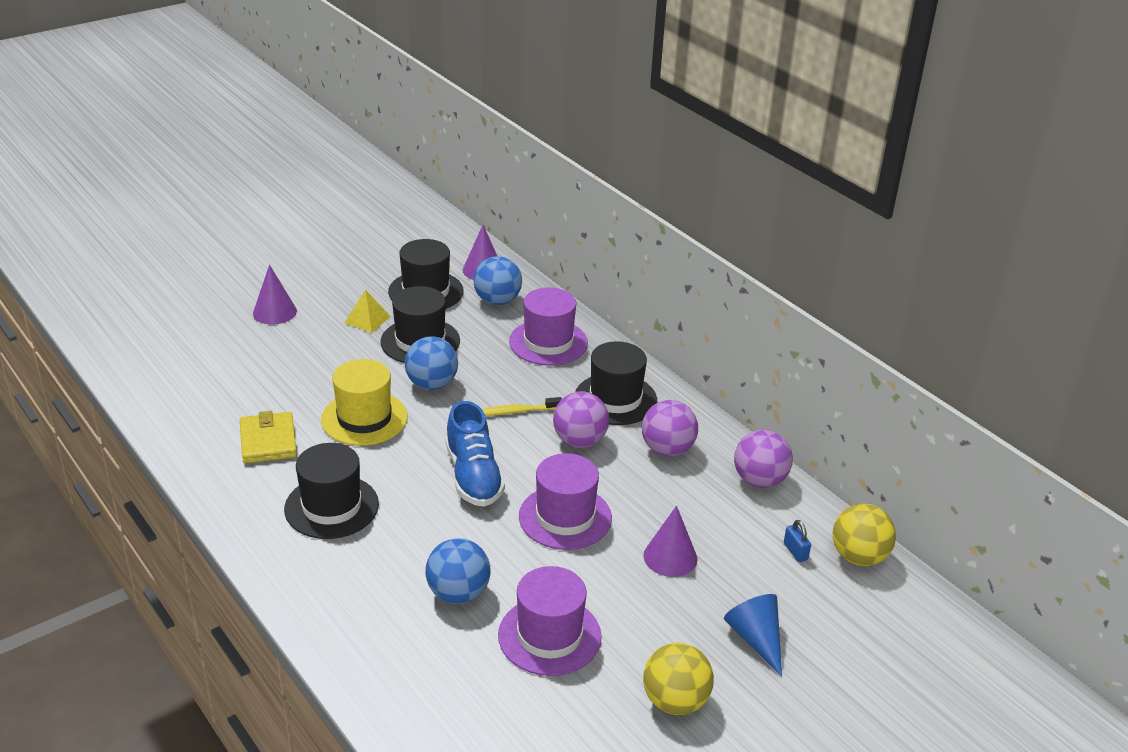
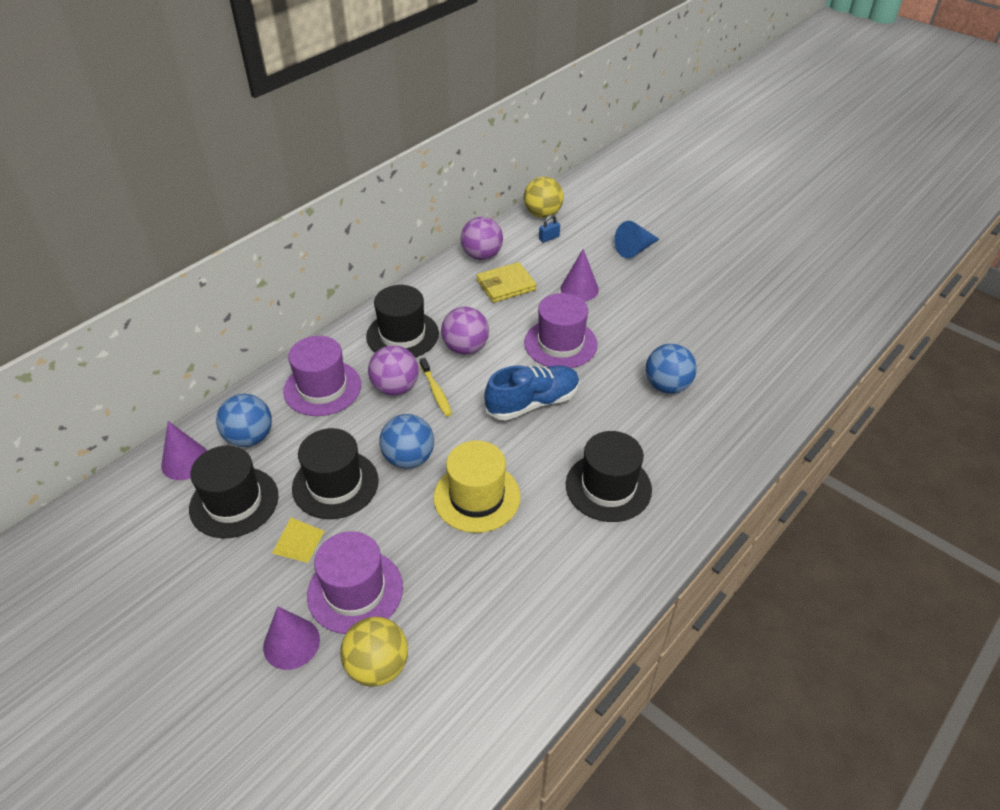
camera: 100 degrees left, 10 degrees up
yellow wallet [240,411,297,464] -> yellow wallet moved to [477,262,536,303]
purple hat [498,566,602,676] -> purple hat moved to [307,531,403,634]
purple ball [642,400,698,457] -> purple ball moved to [368,345,419,396]
yellow ball [643,643,714,715] -> yellow ball moved to [340,617,408,687]

